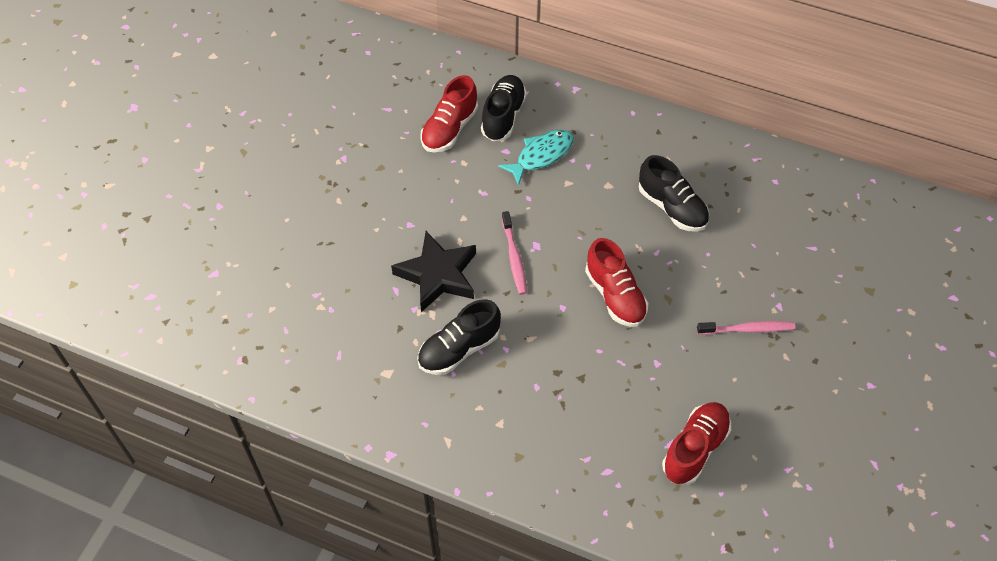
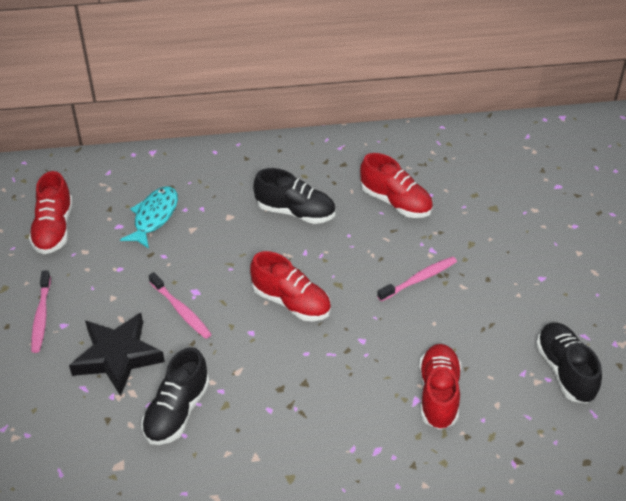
camera: 30 degrees left, 10 degrees down
black shoe [481,75,527,141] -> black shoe moved to [536,323,602,403]
none -> pink toothbrush [31,270,51,353]
none -> red shoe [360,153,433,218]

